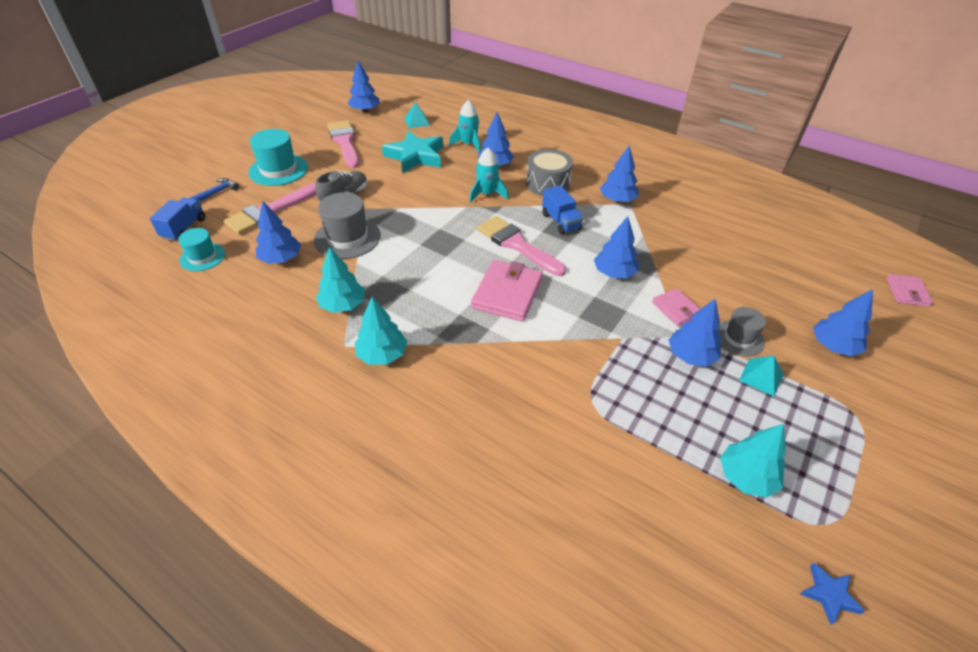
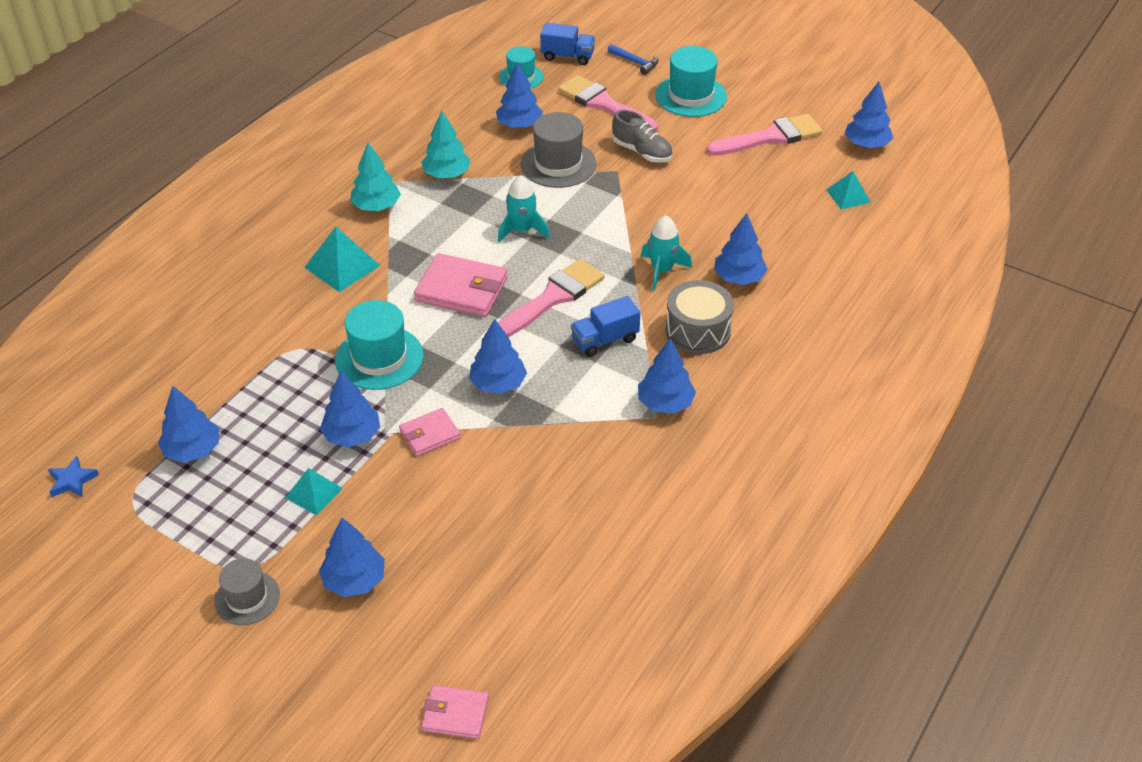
camera: 90 degrees right, 0 degrees up
turquoise star [382,131,443,173] -> none
turquoise rocket [449,100,481,152] -> turquoise rocket moved to [498,175,550,243]
grey hat [717,307,766,356] -> grey hat moved to [214,558,280,625]
turquoise tree [720,424,786,498] -> blue tree [158,386,219,463]
none -> turquoise pyramid [304,227,381,292]
none -> turquoise hat [335,300,424,390]

